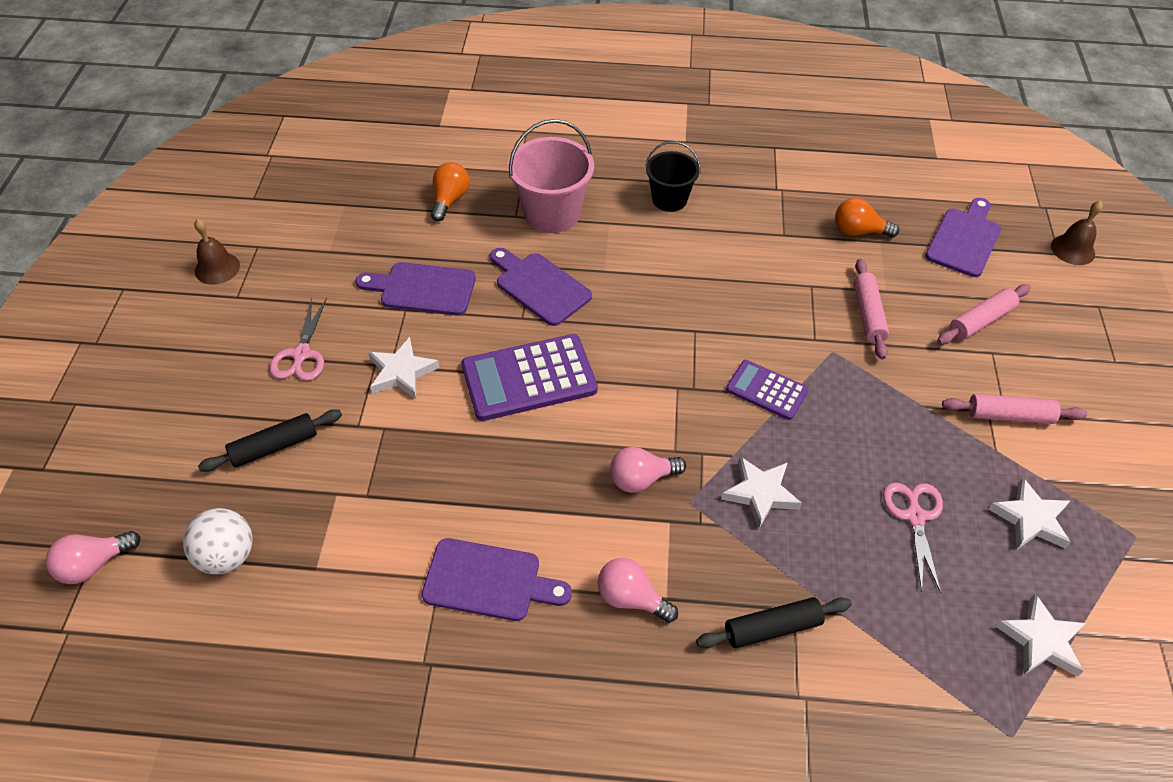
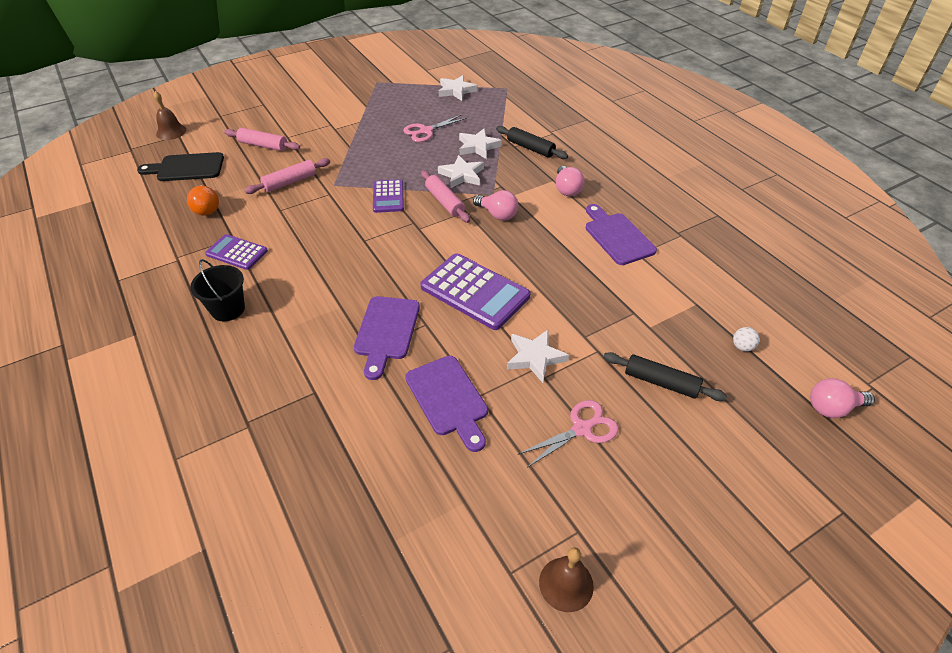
camera: 125 degrees left, 5 degrees down
pink light bulb [46,531,141,584] -> pink light bulb turned 150 degrees clockwise [810,378,875,418]
white ball [183,508,253,574] -> white ball [733,327,760,352], size x0.51
orange light bulb [431,162,469,221] -> none
pink bucket [508,119,594,233] -> none
purple cutting board [925,198,1001,277] -> black cutting board [137,152,224,181]
pink rolling pin [942,394,1087,424] -> pink rolling pin moved to [421,170,470,223]
white star [989,478,1071,549] -> white star moved to [459,128,502,159]
none -> purple calculator [205,234,268,270]

